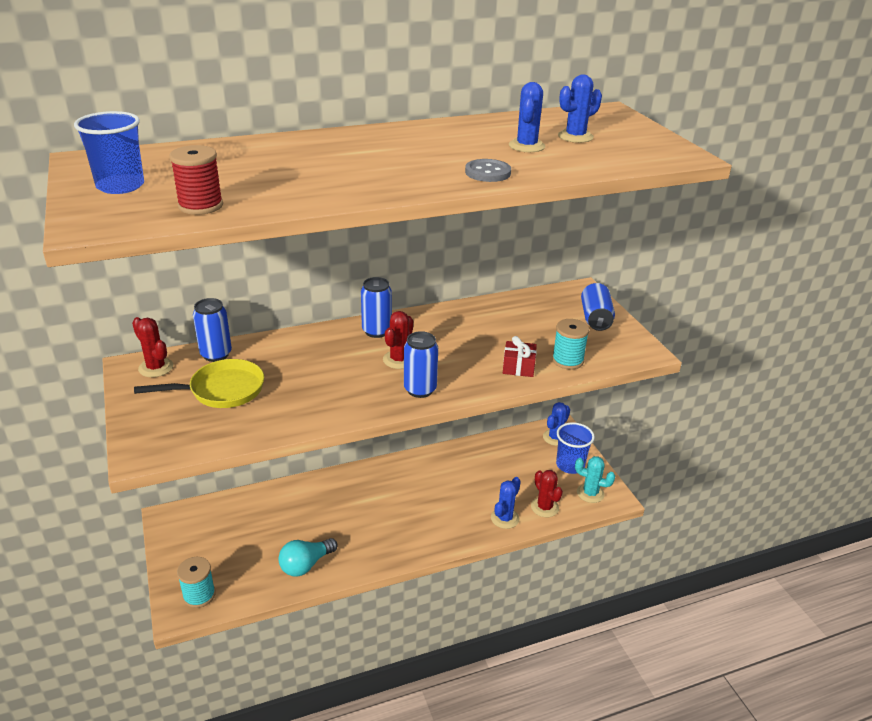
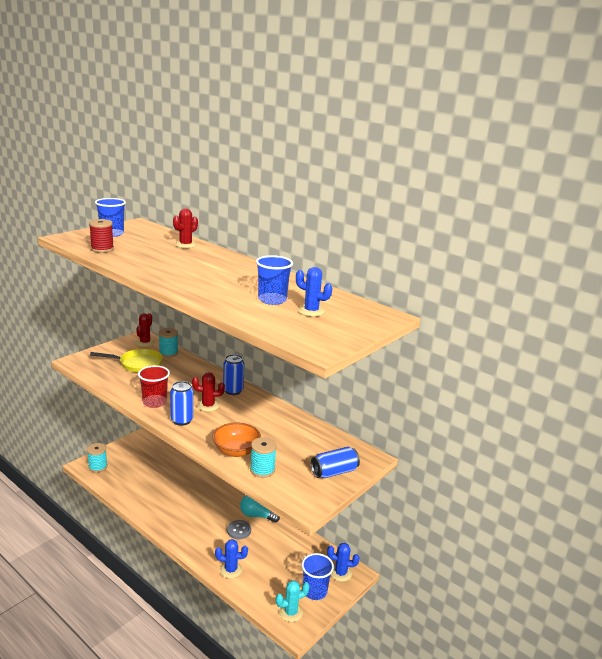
camera: 60 degrees right, 10 degrees down
yellow pan [134,359,264,408] -> yellow pan turned 45 degrees counterclockwise [90,349,163,372]
blue can [193,298,232,362] -> turquoise spool [159,328,178,357]
turquoise light bulb [279,538,338,576] -> turquoise light bulb moved to [240,495,280,523]
grey button [465,159,511,182] -> grey button moved to [227,520,251,539]
red gift [503,336,537,377] -> orange bowl [212,423,261,457]
blue cactus [509,82,545,152] -> blue cup [256,255,293,305]
red cactus [531,470,563,517] -> red cactus moved to [173,208,198,248]
turquoise cactus [575,456,615,503] -> turquoise cactus turned 75 degrees clockwise [276,580,310,622]
none -> red cup [138,365,170,408]

